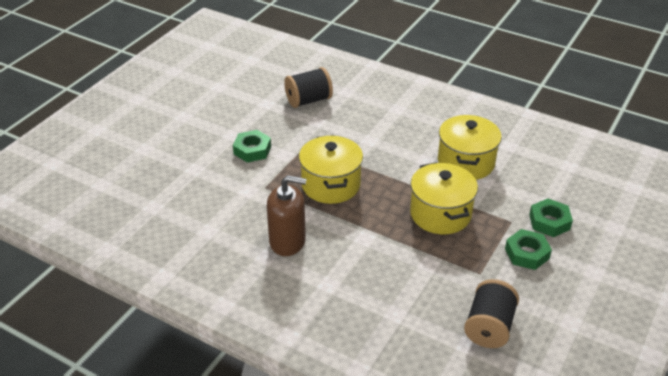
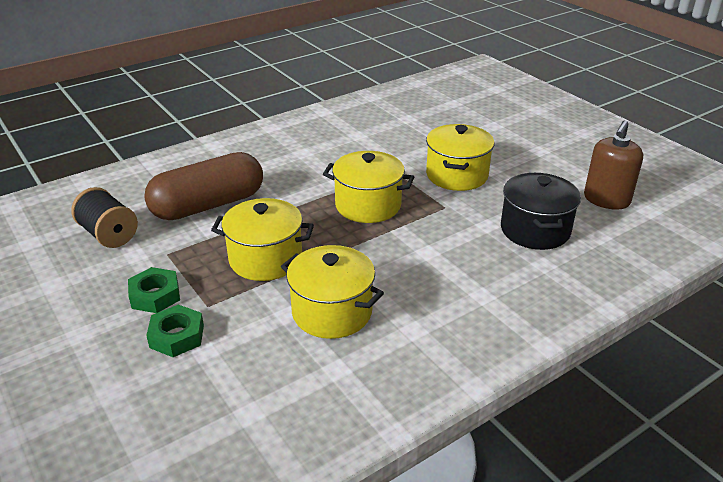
camera: 115 degrees right, 5 degrees down
green nut [233,130,271,163] -> yellow pot [426,124,495,191]
brown soap dispenser [267,175,307,256] -> brown soap dispenser moved to [584,121,643,210]
black spool [284,67,333,108] -> black pot [501,173,581,250]
none -> brown capsule [144,152,263,220]

